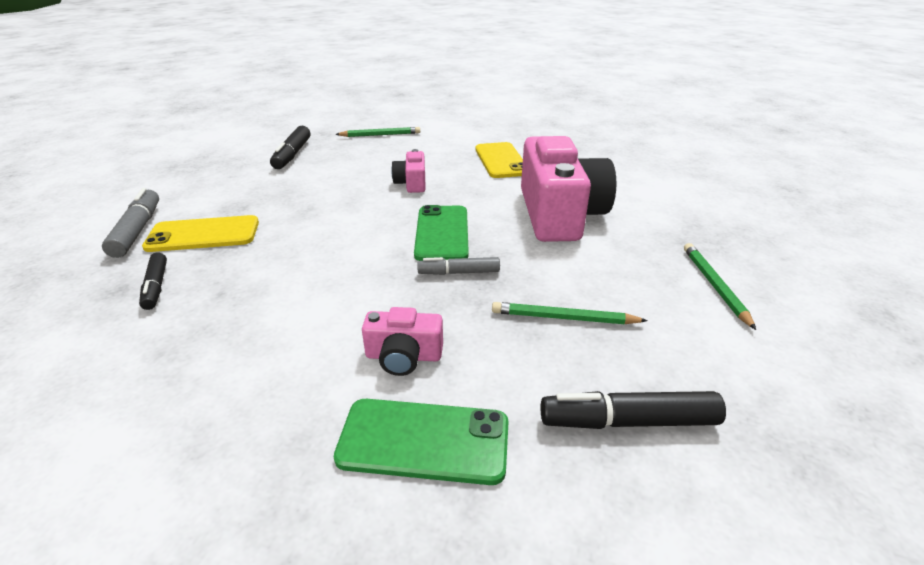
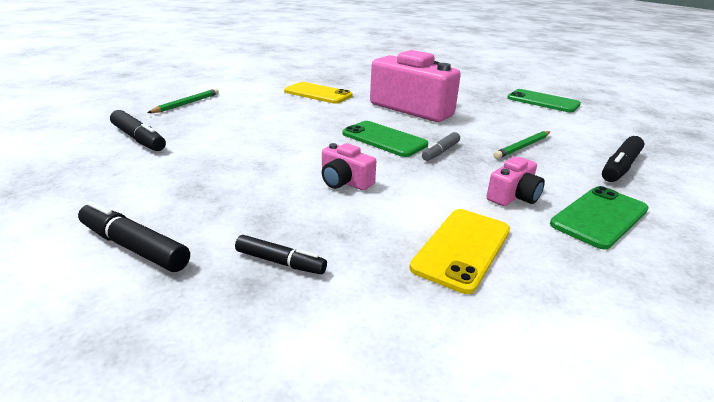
camera: 50 degrees left, 5 degrees down
grey marker [102,188,159,258] -> black marker [78,201,190,272]
yellow phone [142,215,259,252] -> yellow phone moved to [409,209,510,294]
pink camera [391,149,426,193] -> pink camera moved to [322,143,376,190]
green pencil [684,243,756,330] -> none
none -> green phone [507,89,581,112]

